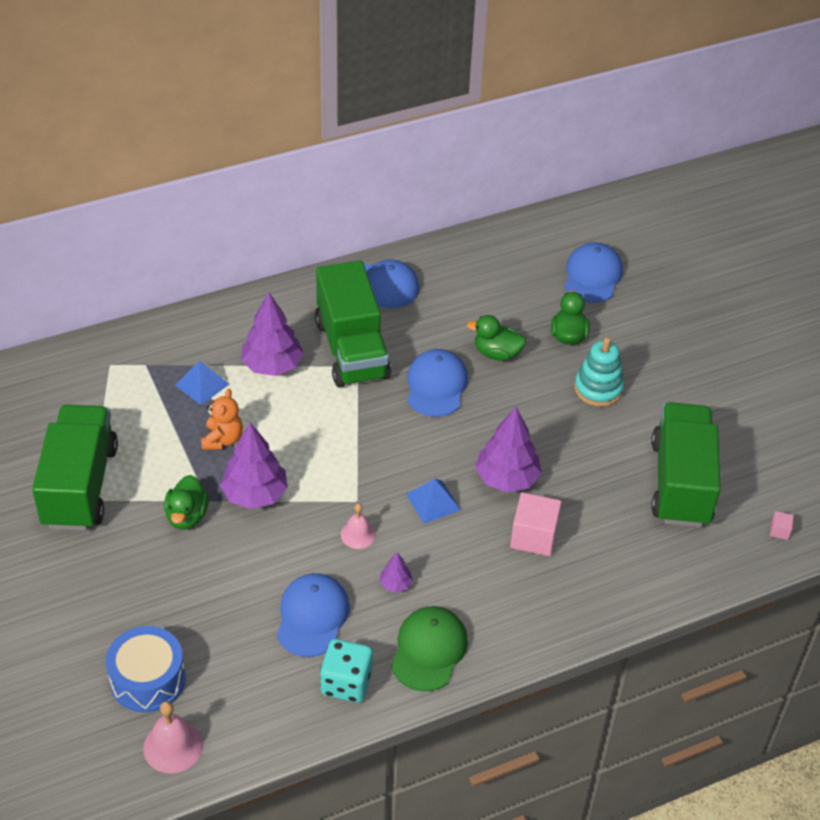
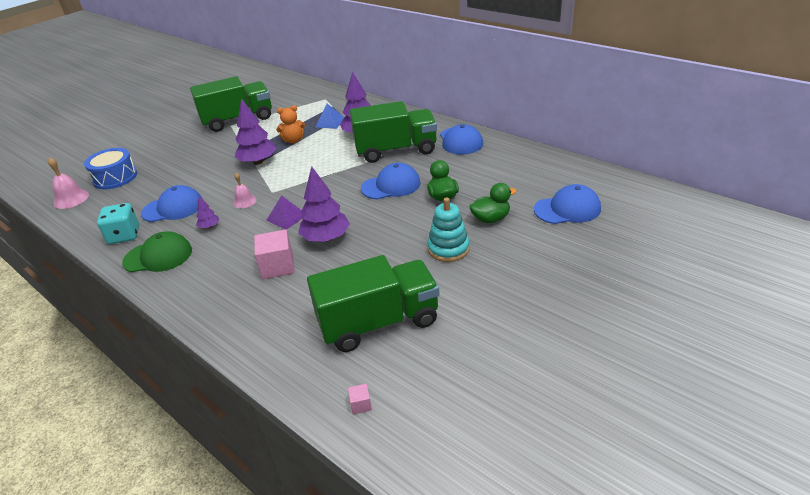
camera: 70 degrees right, 10 degrees down
green duck [164,475,209,529] -> none
green truck [315,261,391,387] -> green truck turned 150 degrees counterclockwise [350,101,437,163]
blue pyramid [406,479,461,524] -> purple pyramid [266,195,303,230]

